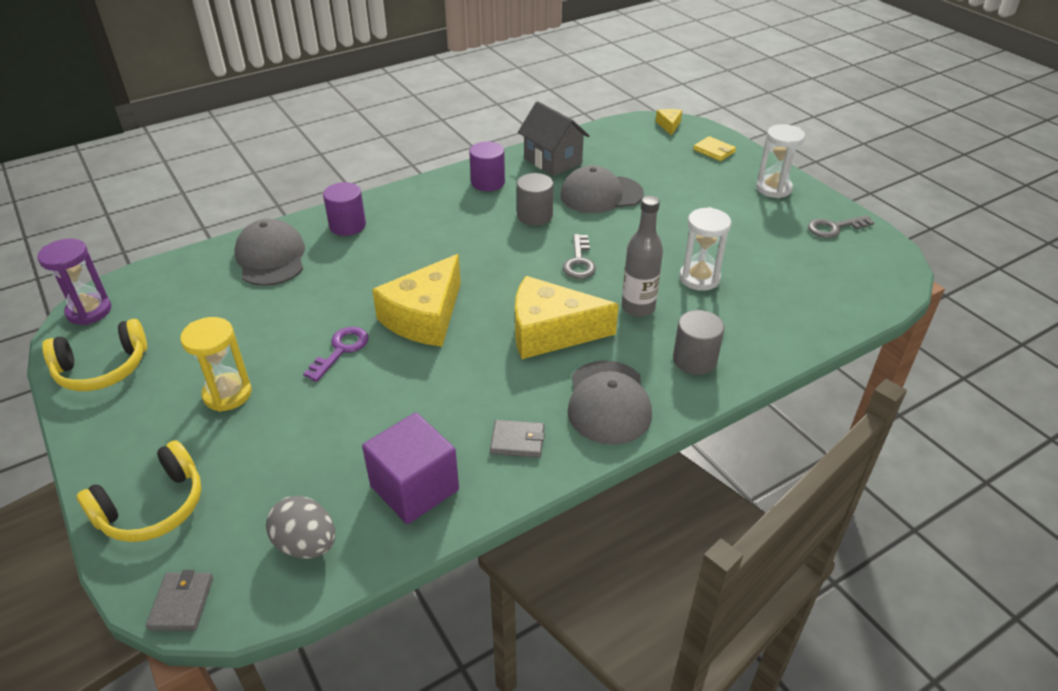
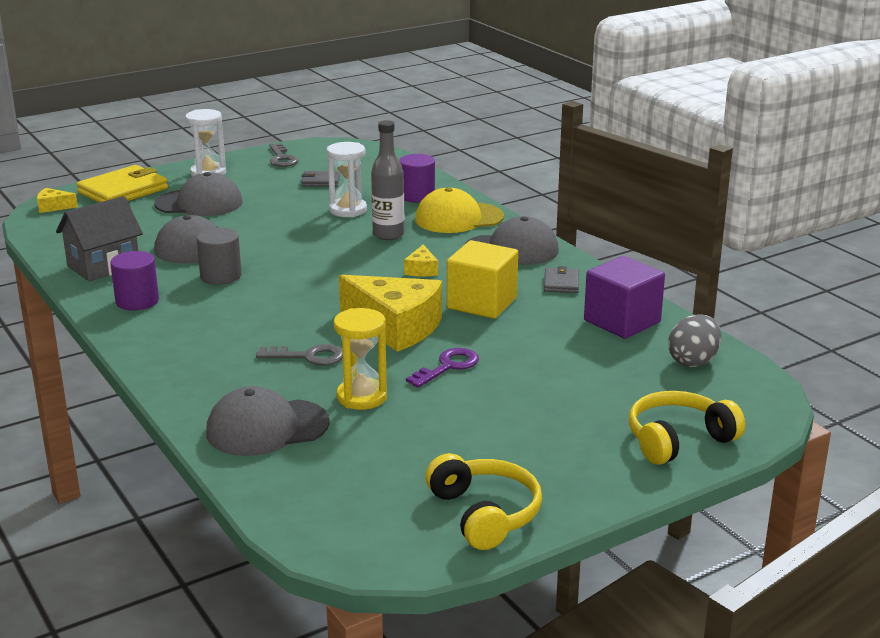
camera: 90 degrees left, 15 degrees down
purple hourglass [37,239,111,325] -> none
yellow headphones [76,440,202,542] -> yellow headphones turned 75 degrees counterclockwise [629,391,745,465]
grey wallet [146,570,213,631] -> grey wallet moved to [301,171,340,187]
yellow hourglass [180,317,252,412] -> yellow hourglass moved to [334,308,387,410]
purple key [303,327,369,382] -> purple key turned 105 degrees clockwise [406,348,479,388]
purple cylinder [323,182,366,236] -> purple cylinder moved to [399,154,435,203]
yellow cheese [515,276,619,359] -> yellow cheese [404,244,438,277], size x0.43
grey key [563,234,596,279] -> grey key moved to [256,344,343,366]
grey cylinder [673,310,725,375] -> yellow cap [415,187,504,233]
yellow wallet [693,136,736,161] -> yellow wallet [77,165,168,202], size x1.93
none -> grey cap [154,172,243,216]
none -> yellow cube [447,240,518,319]

